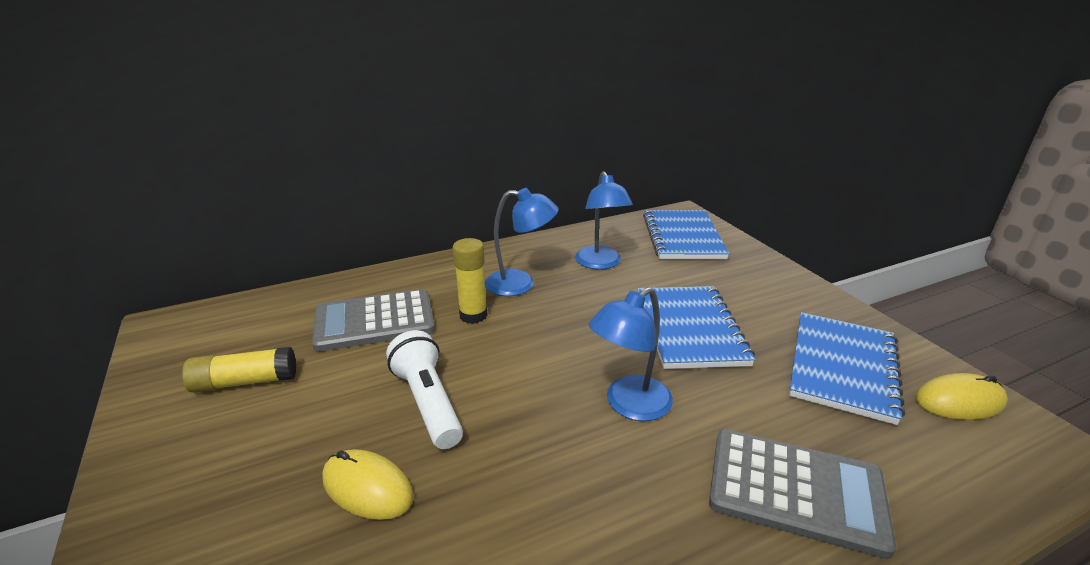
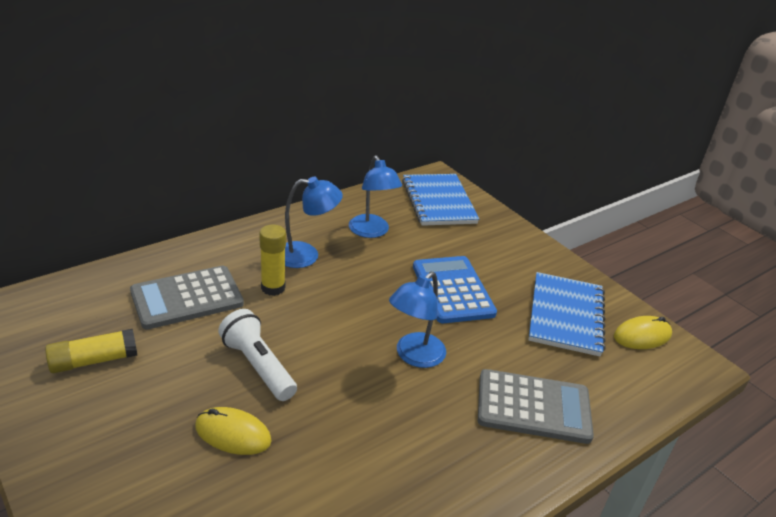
camera: 15 degrees left, 5 degrees up
blue notebook [638,286,756,369] -> blue calculator [413,256,497,323]

